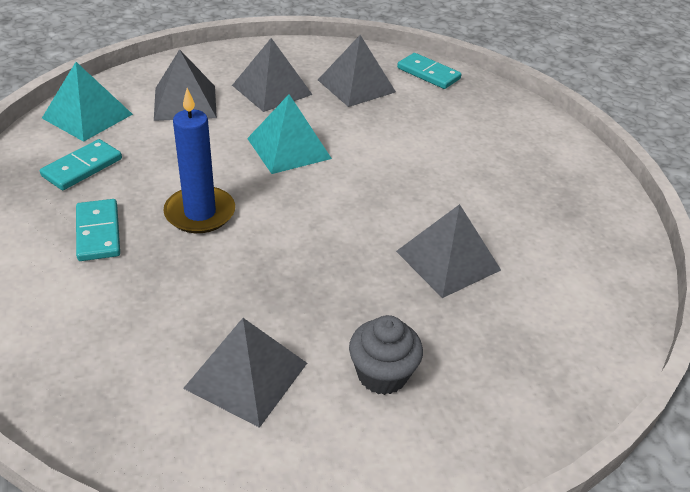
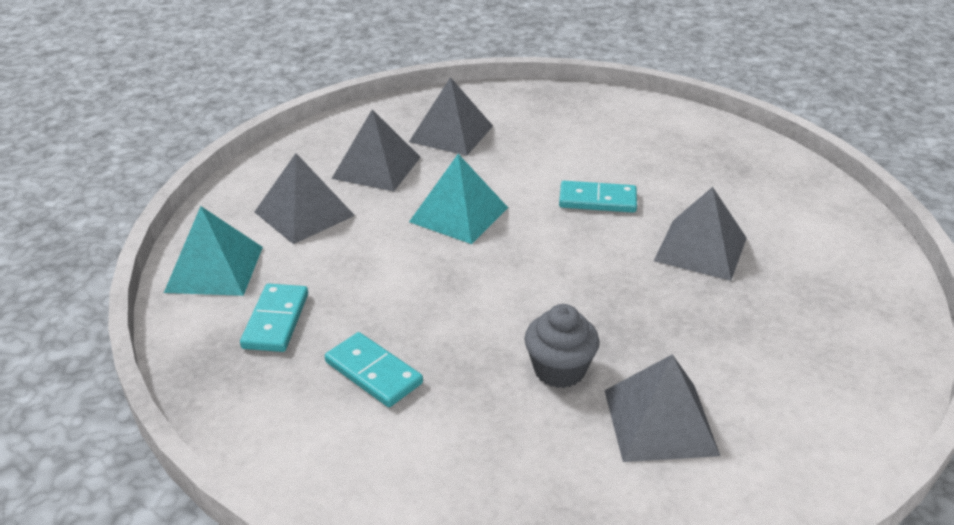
camera: 30 degrees left, 5 degrees down
blue candle [163,88,235,233] -> none
grey cupcake [349,315,423,395] -> grey cupcake moved to [524,304,600,388]
turquoise domino [397,53,461,89] -> turquoise domino moved to [559,181,637,213]

